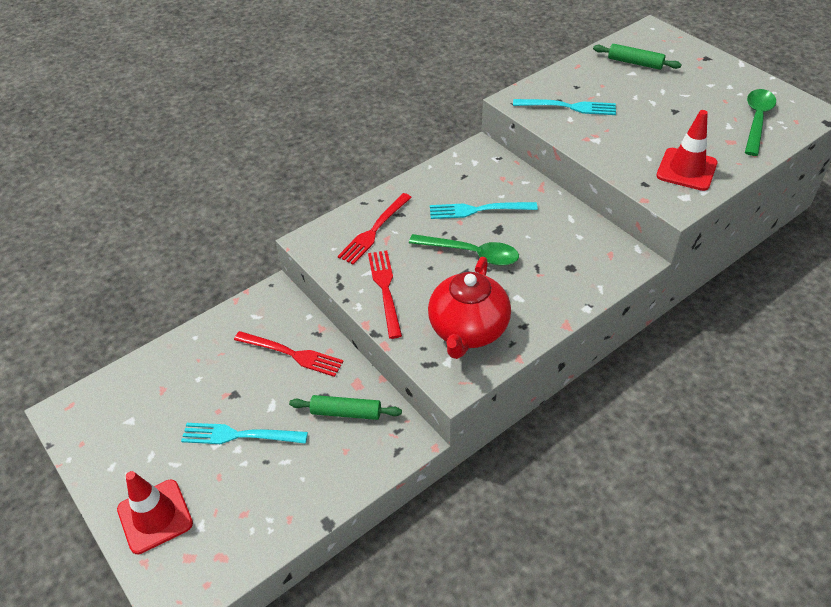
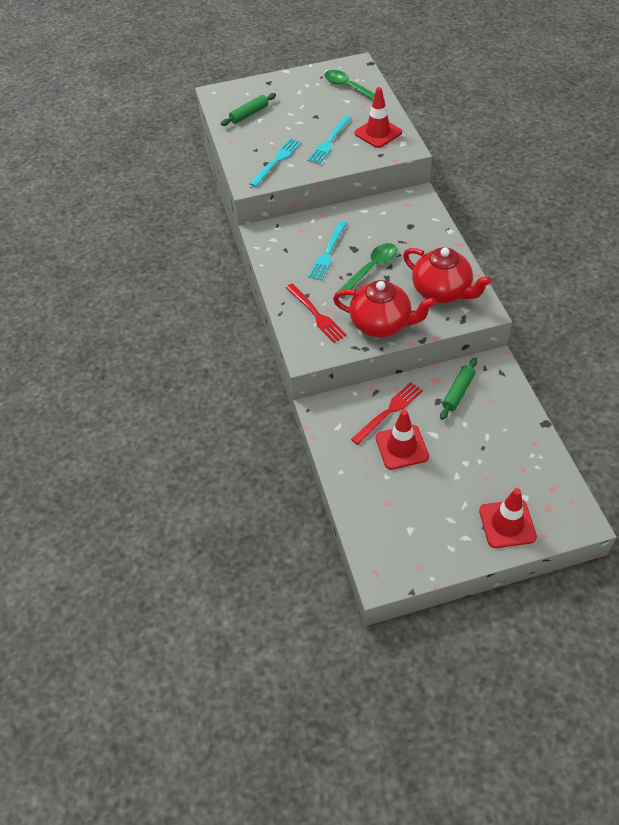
camera: 65 degrees left, 5 degrees up
turquoise fork [181,423,308,444] -> turquoise fork moved to [307,115,352,164]
red fork [368,251,402,339] -> red teapot [333,280,436,337]
none -> red traffic cone [376,410,429,470]

